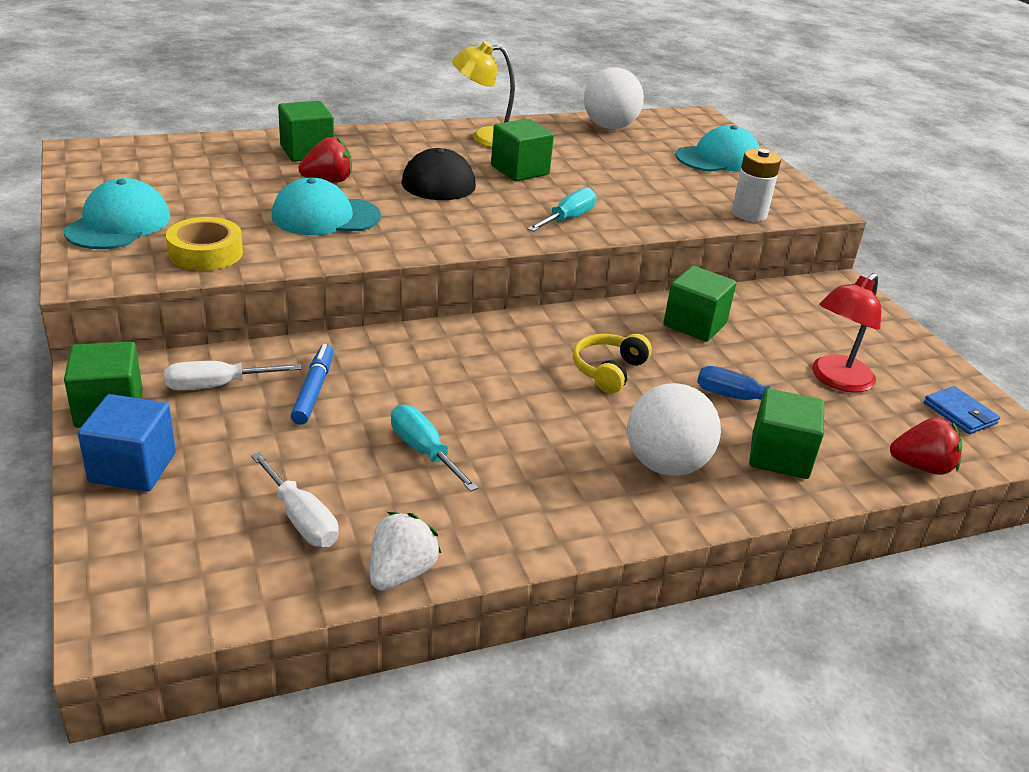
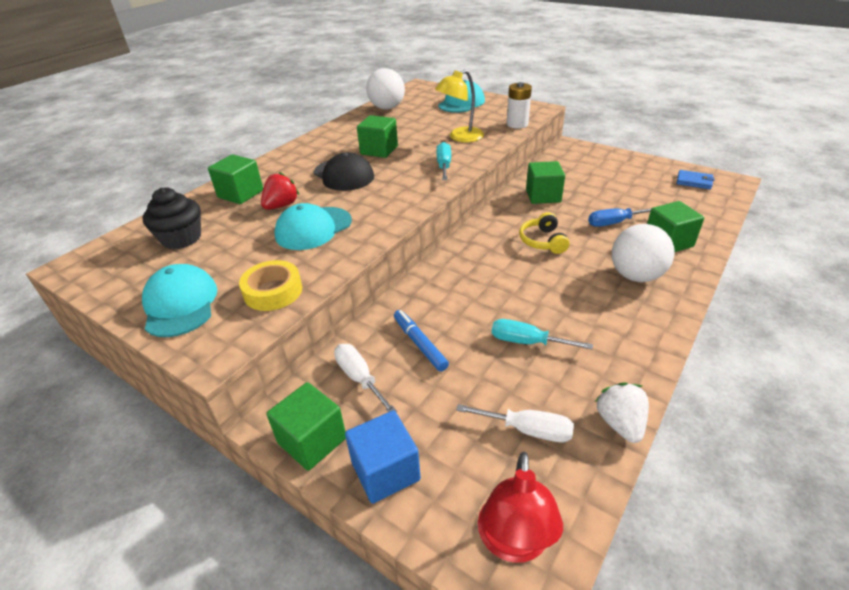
camera: 30 degrees left, 5 degrees up
white screwdriver [164,361,301,390] -> white screwdriver turned 105 degrees clockwise [334,344,397,412]
yellow lamp [452,41,515,147] -> yellow lamp moved to [435,70,484,142]
red lamp [812,273,882,393] -> red lamp moved to [478,452,563,563]
red strawberry [890,417,962,475] -> none
none -> black cupcake [142,188,201,249]

